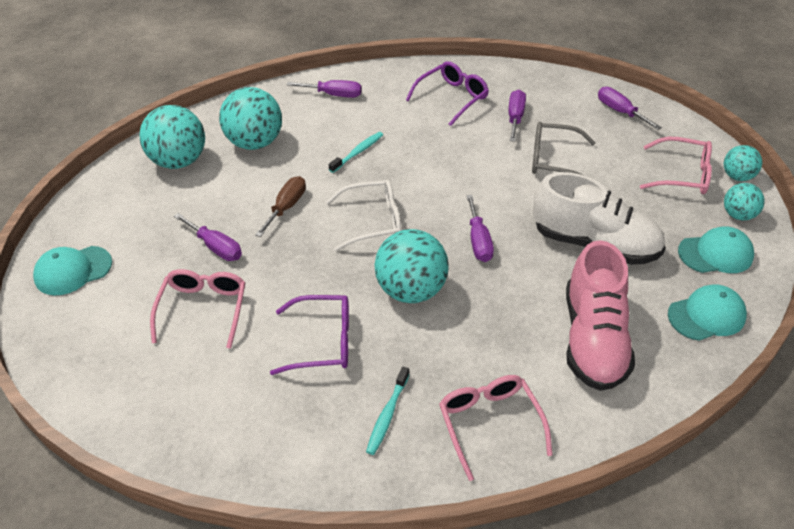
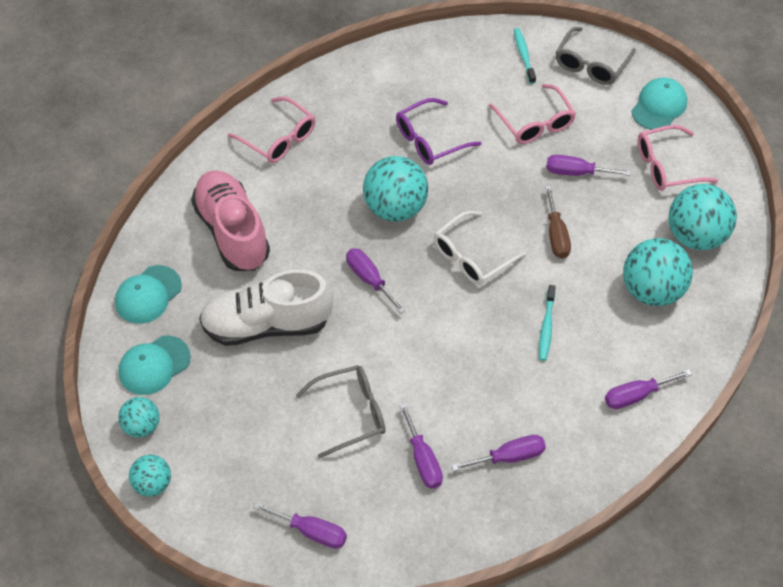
camera: 150 degrees right, 10 degrees up
turquoise toothbrush [366,367,410,455] -> turquoise toothbrush moved to [514,28,536,84]
purple glasses [406,61,489,126] -> purple screwdriver [451,435,546,471]
pink glasses [640,137,712,194] -> pink glasses moved to [638,125,718,191]
none -> grey glasses [556,27,636,85]

